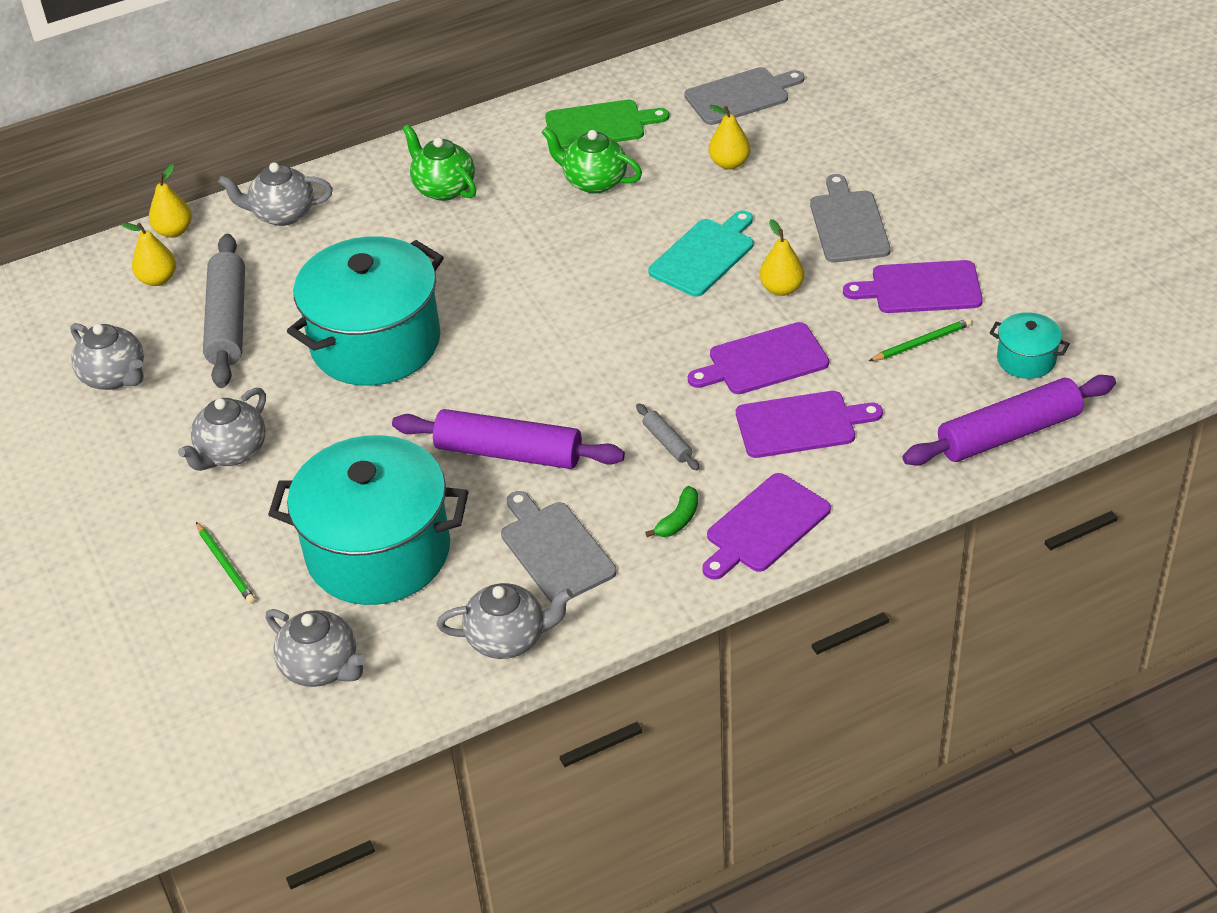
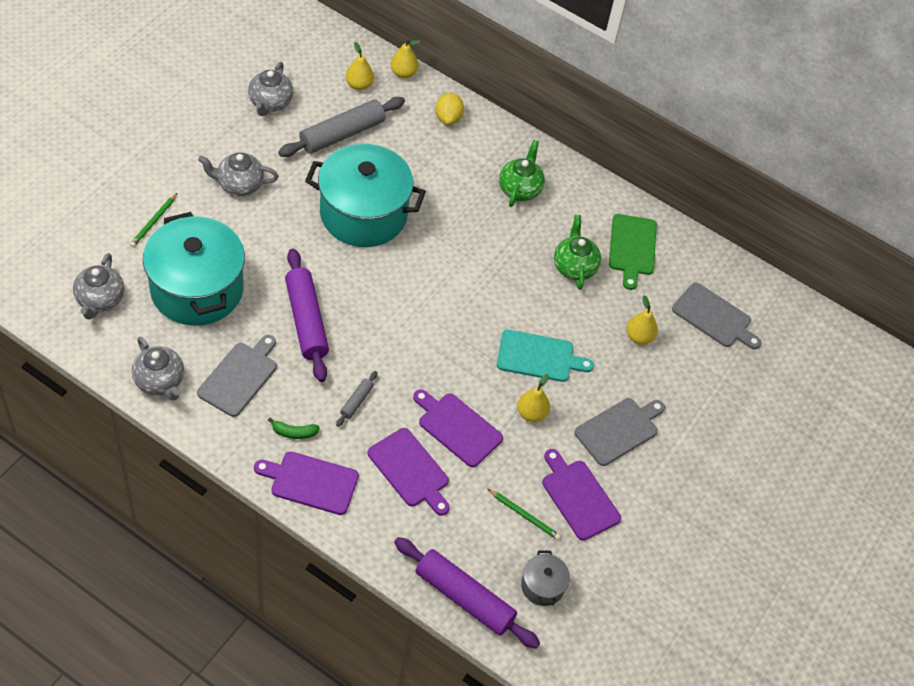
camera: 50 degrees right, 10 degrees up
grey teapot [218,162,333,226] -> yellow lemon [435,93,464,125]
green cutting board [545,100,669,150] -> green cutting board turned 45 degrees clockwise [609,214,657,290]
turquoise pot [989,312,1070,379] -> grey pot [521,550,570,606]

